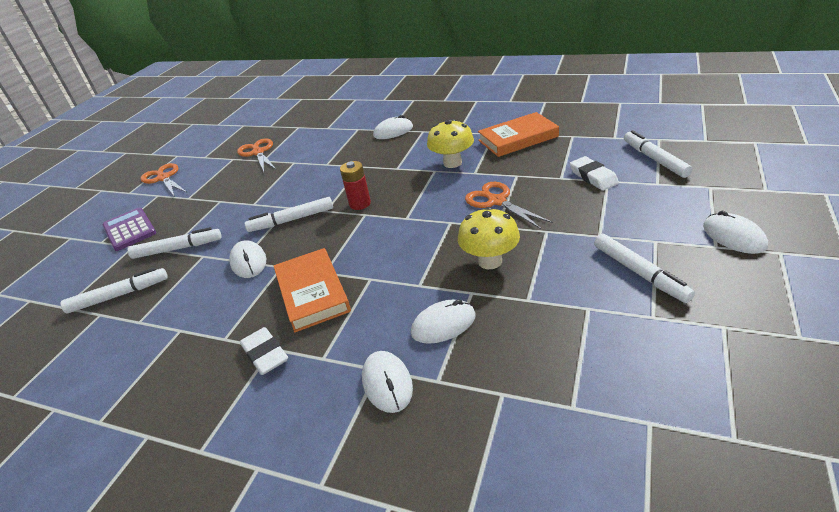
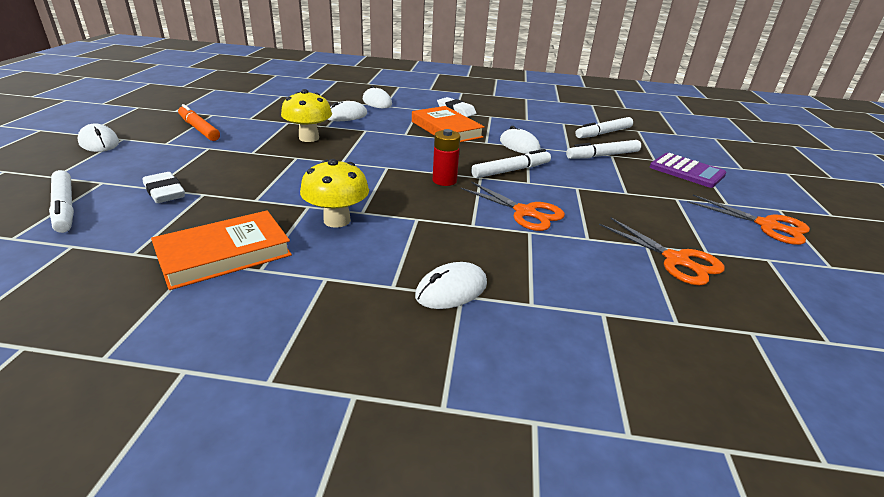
camera: 160 degrees right, 5 degrees down
orange scissors [465,182,553,229] -> orange scissors moved to [460,181,565,231]
white marker [594,234,695,303] -> orange marker [178,104,220,141]

